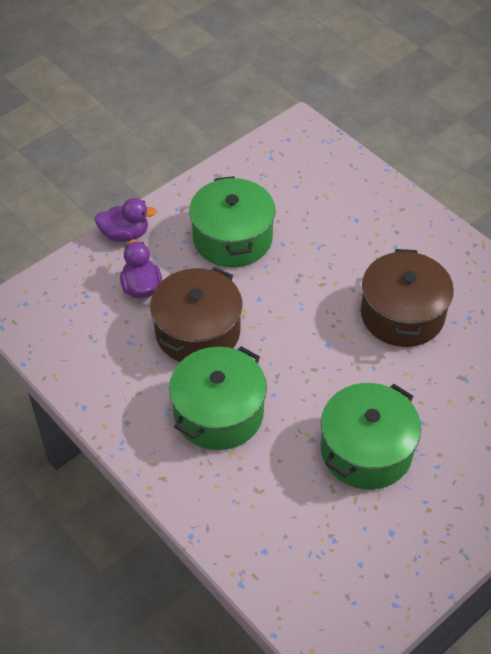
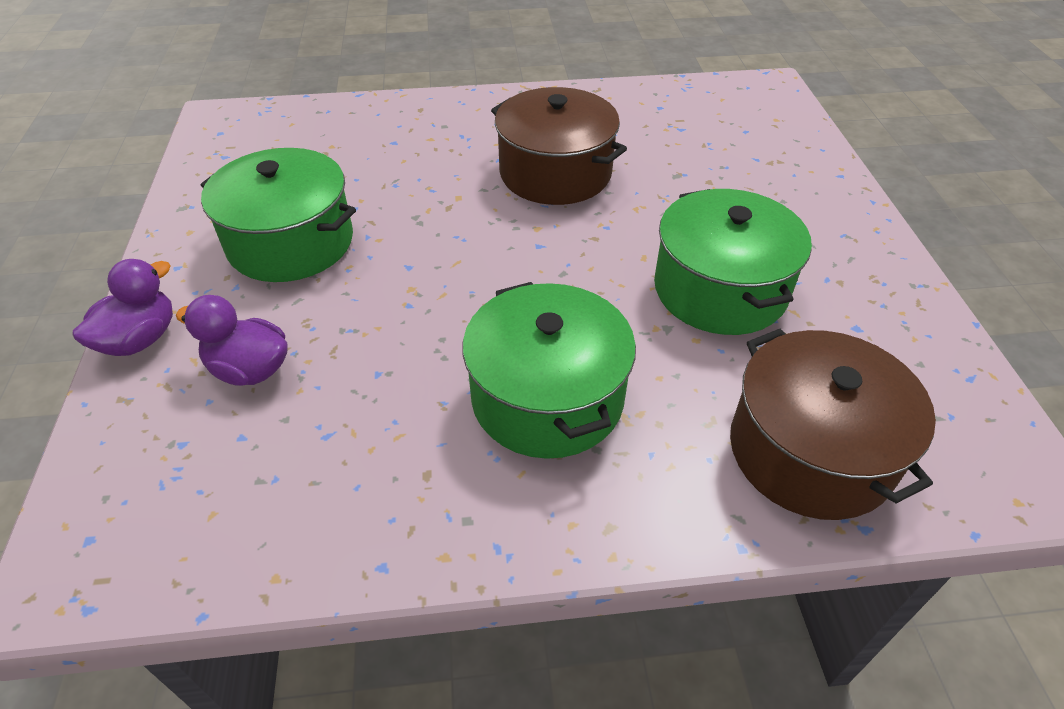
camera: 55 degrees left, 5 degrees down
brown pot [150,267,242,362] -> brown pot moved to [730,329,936,520]

